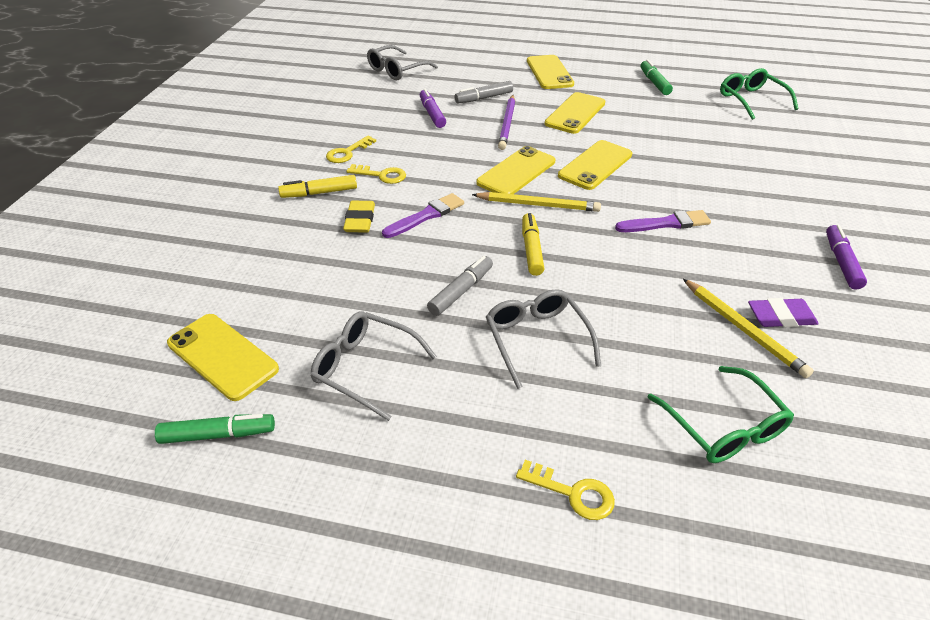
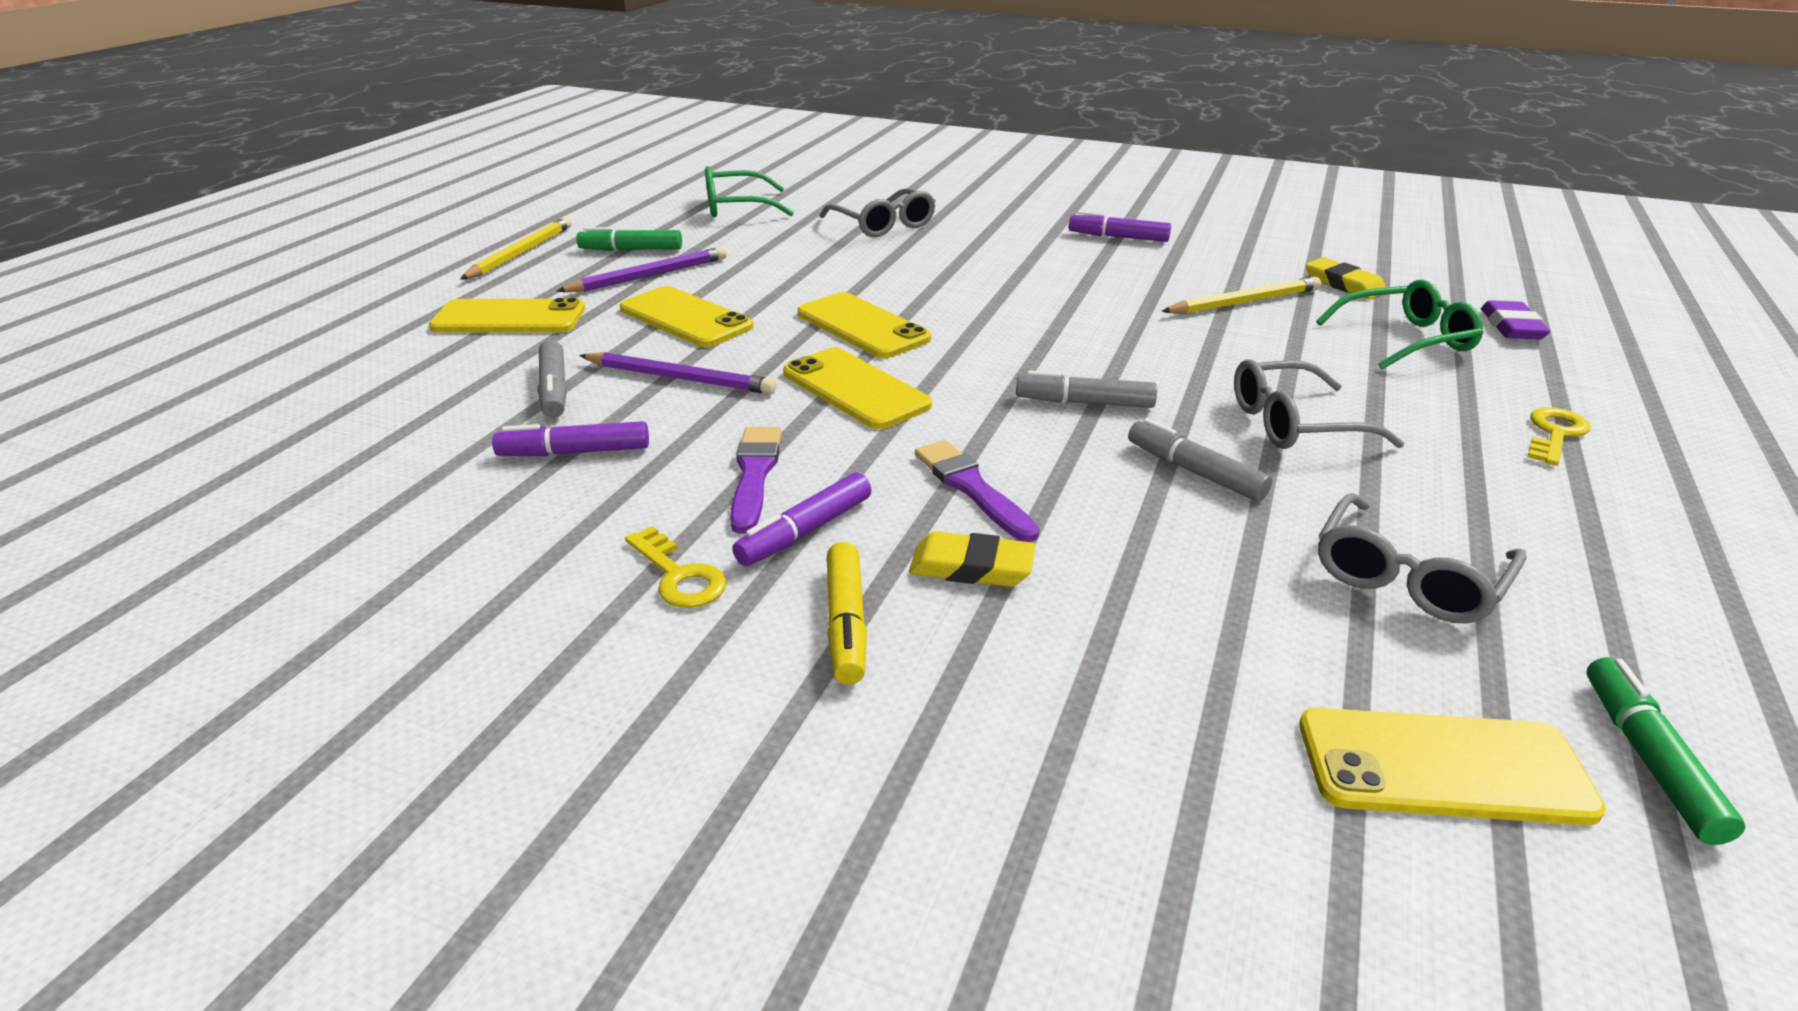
camera: 80 degrees left, 10 degrees down
yellow phone [167,314,279,401] -> yellow phone turned 45 degrees clockwise [1299,708,1606,825]
yellow key [347,164,406,184] -> purple marker [732,472,871,566]
grey glasses [367,45,438,80] -> grey glasses moved to [820,188,936,237]
yellow pencil [472,192,601,212] -> yellow pencil moved to [460,217,572,280]
yellow marker [522,213,545,276] -> grey marker [1016,370,1157,408]
purple brush [615,210,711,232] -> purple brush moved to [730,427,782,534]
purple eraser [748,298,819,327] -> purple eraser moved to [1481,300,1551,340]
none -> purple pencil [556,247,727,292]
none -> yellow eraser [1306,257,1386,299]

